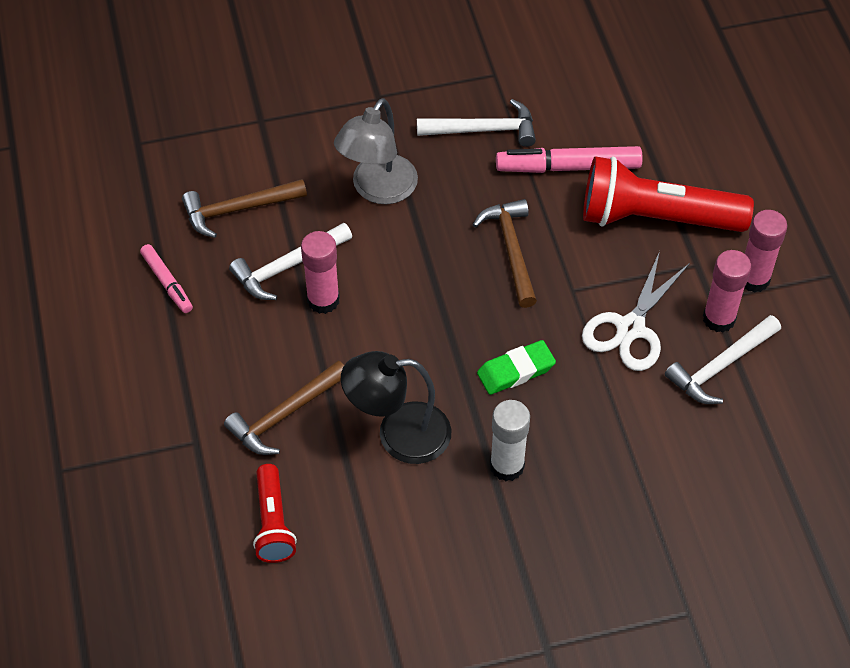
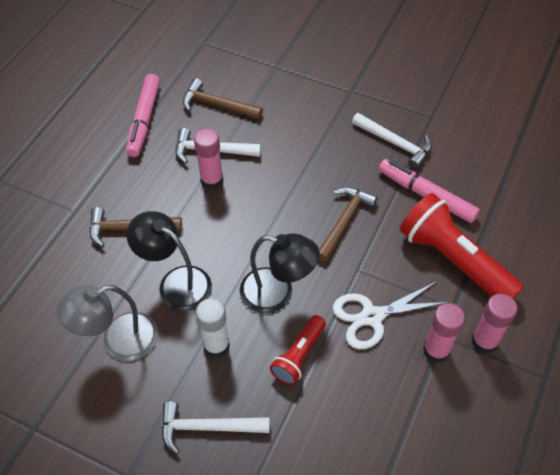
camera: 40 degrees right, 0 degrees up
pink marker [140,244,193,313] -> pink marker [126,74,160,157], size x1.69
red flashlight [253,464,297,563] -> red flashlight moved to [270,315,326,385]
grey lamp [334,98,418,204] -> grey lamp moved to [57,285,158,361]
green eraser [477,340,556,395] -> black lamp [240,233,320,313]
white hammer [665,315,781,404] -> white hammer moved to [161,401,270,454]

